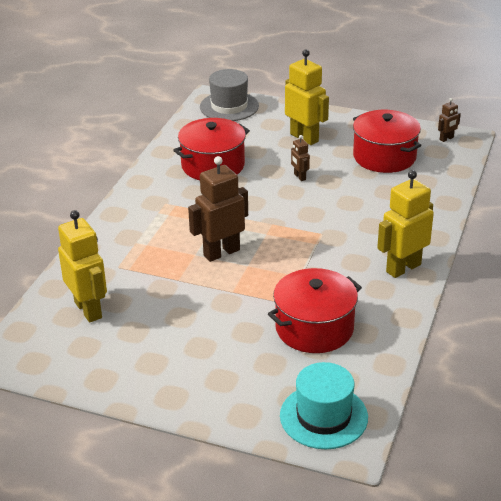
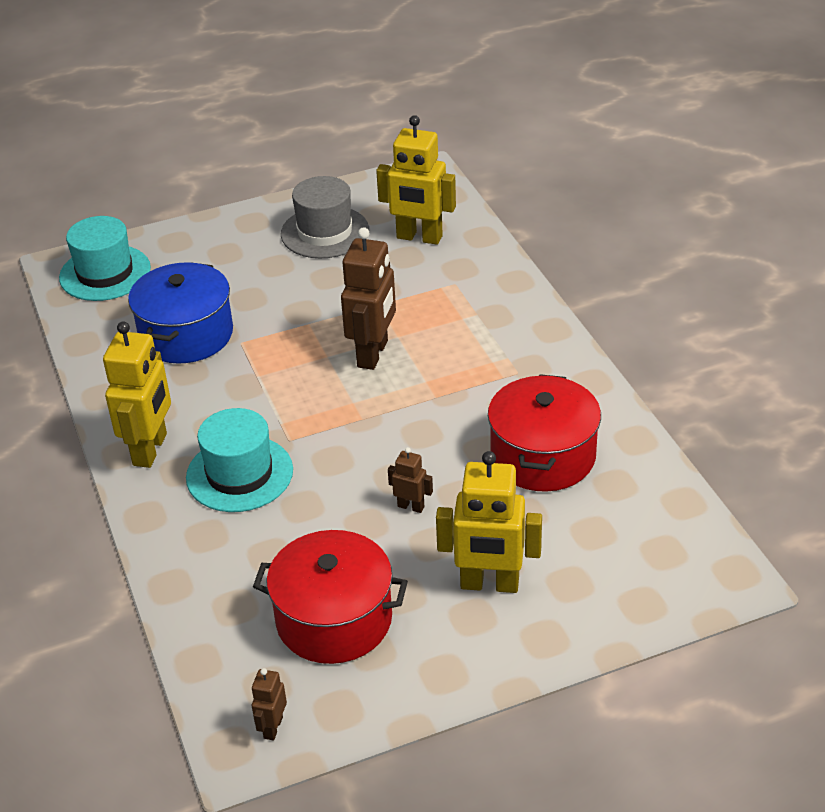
camera: 140 degrees right, 5 degrees up
grey hat [200,69,259,121] -> grey hat moved to [281,176,369,258]
red pot [268,268,362,353] -> blue pot [128,262,233,364]
none -> turquoise hat [186,408,293,512]

